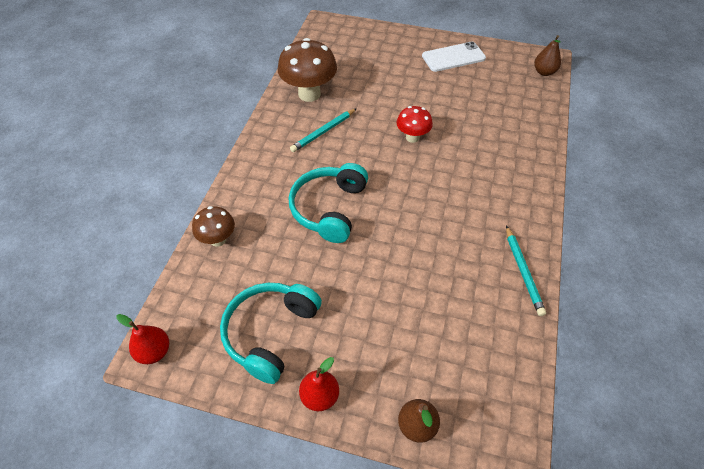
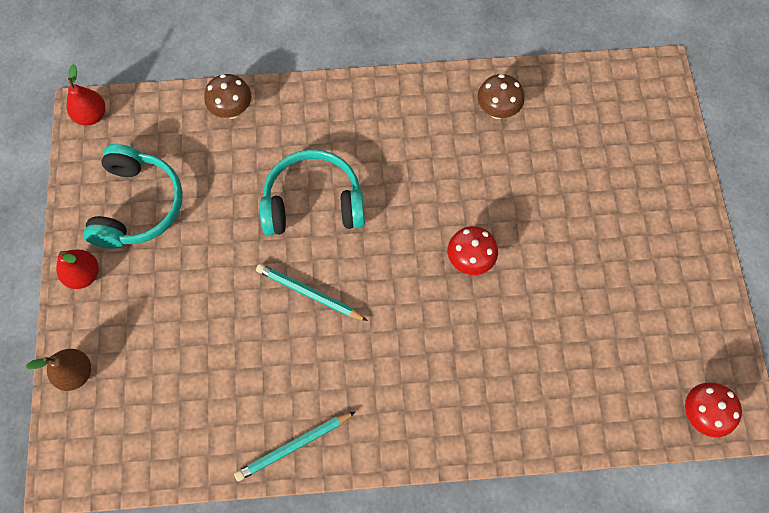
camera: 70 degrees right, 15 degrees up
turquoise headphones [220,283,322,384] -> turquoise headphones turned 90 degrees clockwise [83,144,183,249]
brown mushroom [278,38,337,102] -> brown mushroom [477,74,525,119], size x0.58
turquoise pencil [290,108,357,152] -> turquoise pencil moved to [256,264,368,321]
white phone [422,42,486,72] -> none
brown pear [534,35,561,76] -> red mushroom [685,383,742,437]

